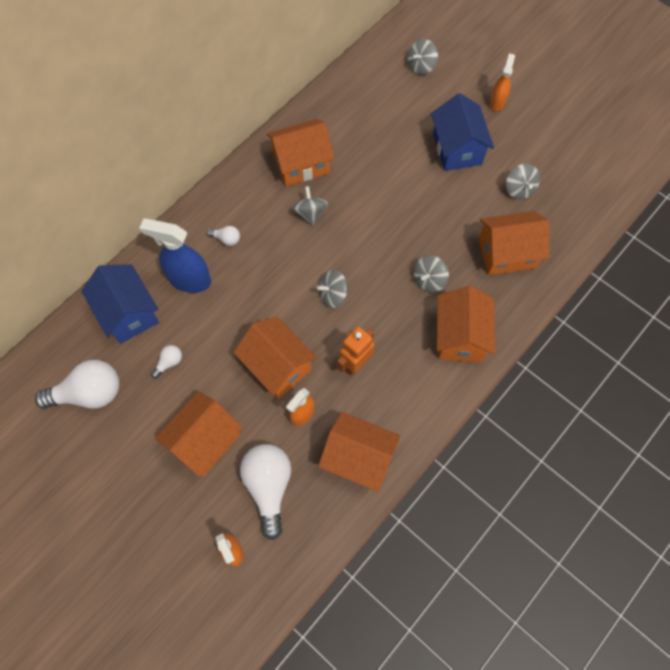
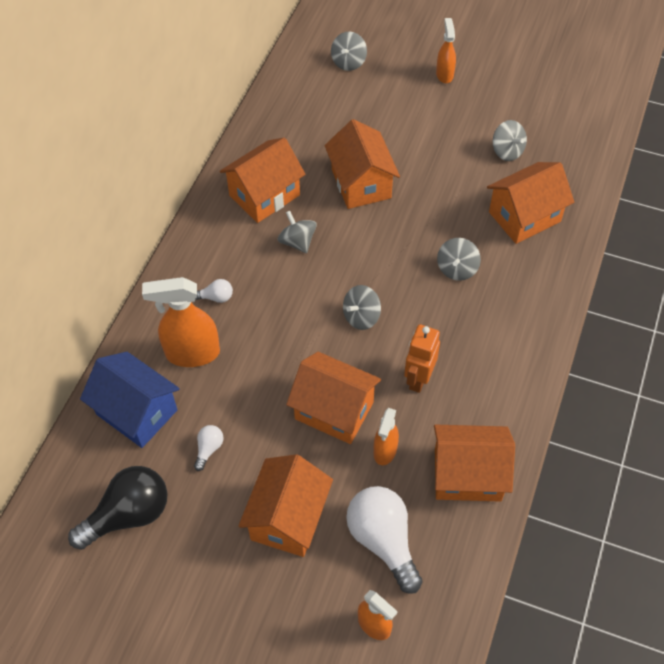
camera: 20 degrees left, 10 degrees down
white light bulb [35,360,120,409] -> black light bulb [68,466,167,550]
blue spray bottle [139,218,211,293] -> orange spray bottle [142,277,220,367]
blue house [431,93,494,171] -> none
orange house [437,286,495,362] -> orange house moved to [325,119,400,209]

